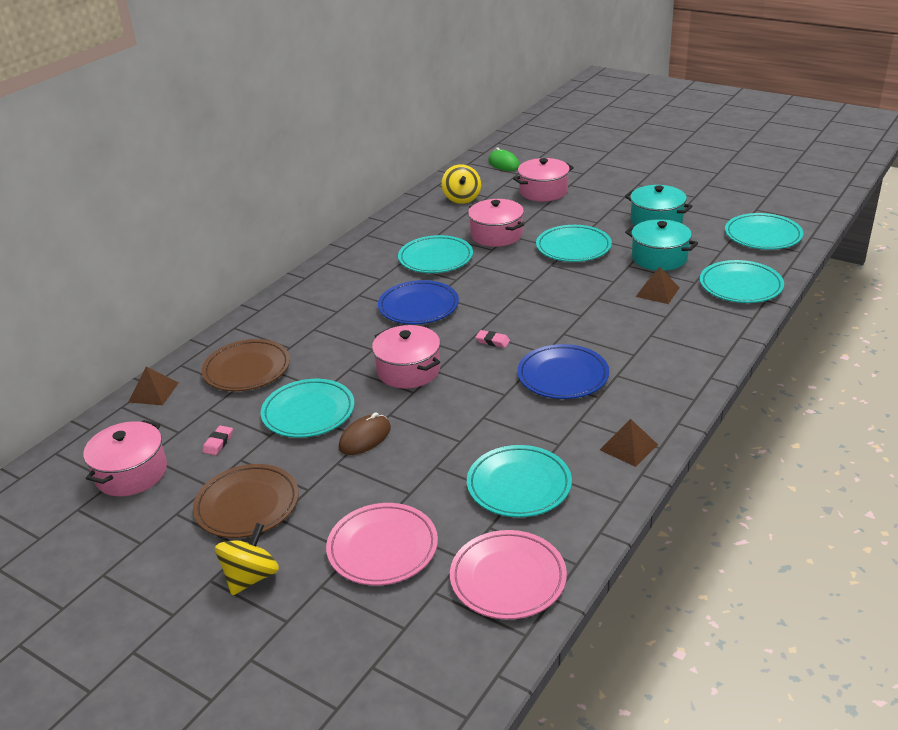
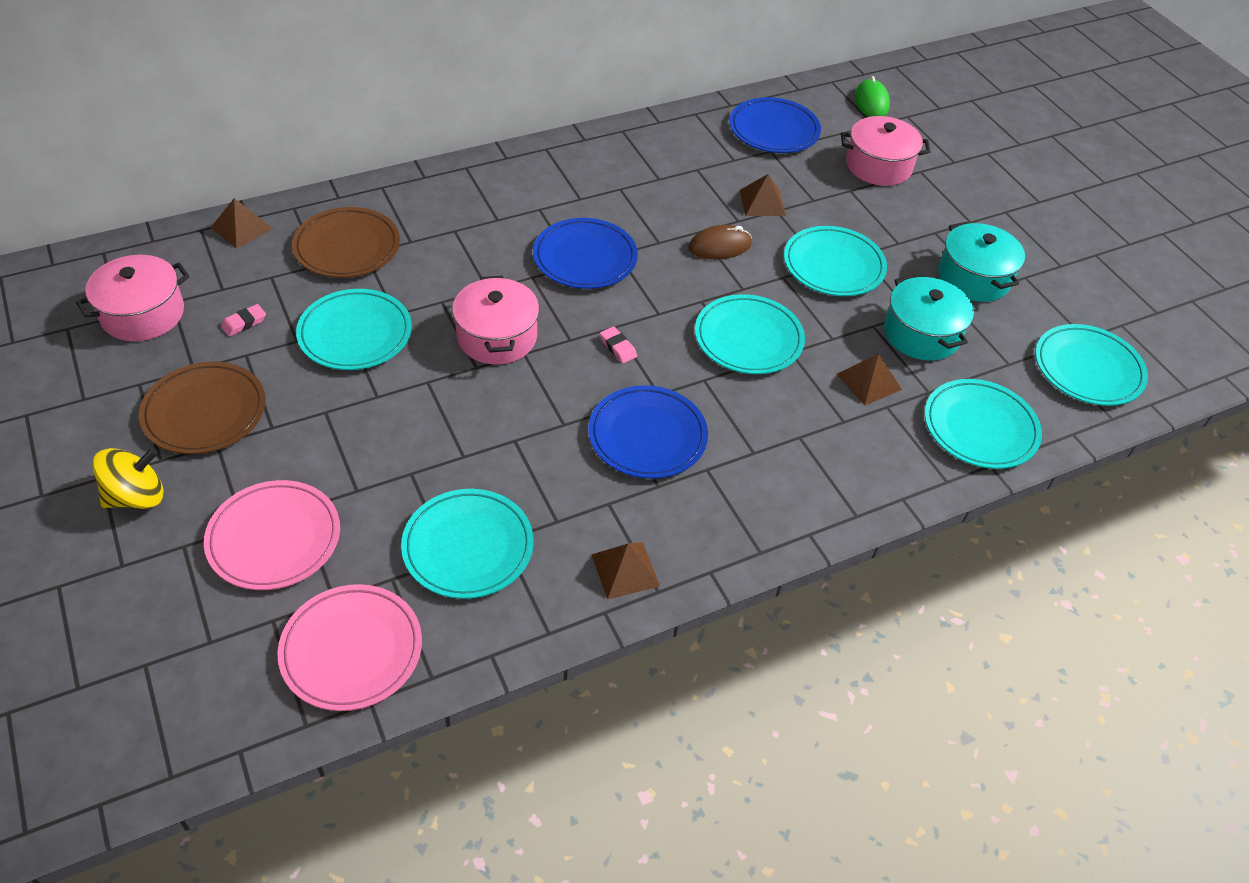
camera: 25 degrees right, 15 degrees up
brown mouse [339,412,391,455] -> brown mouse moved to [688,225,752,259]
turquoise plate [398,235,473,273] -> turquoise plate moved to [695,294,805,374]
yellow spinning top [441,164,481,204] -> blue plate [729,97,821,153]
pink pot [468,199,524,247] -> brown pyramid [740,174,786,216]

